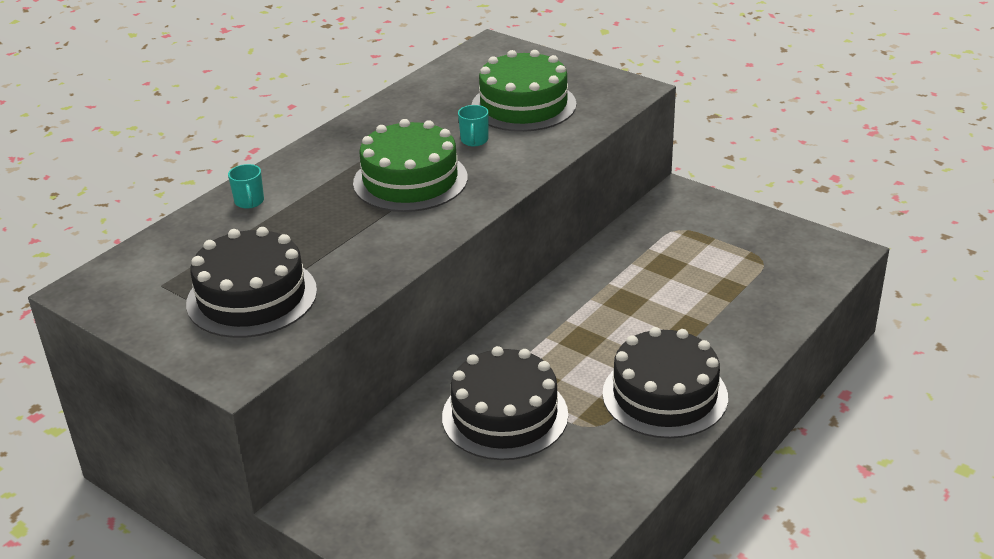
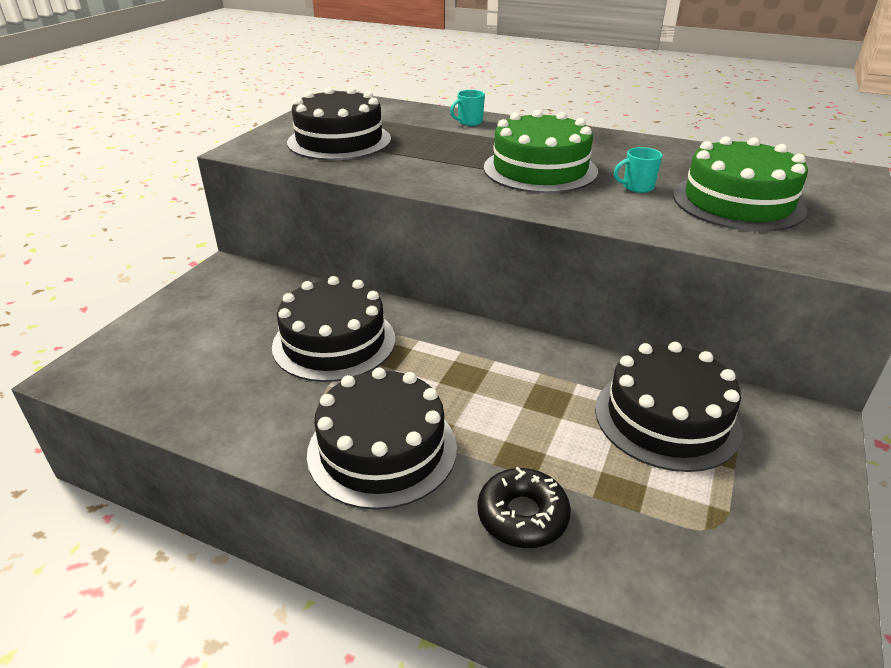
camera: 75 degrees right, 0 degrees up
none -> black donut [477,467,571,548]
none -> black cake [595,342,743,472]

